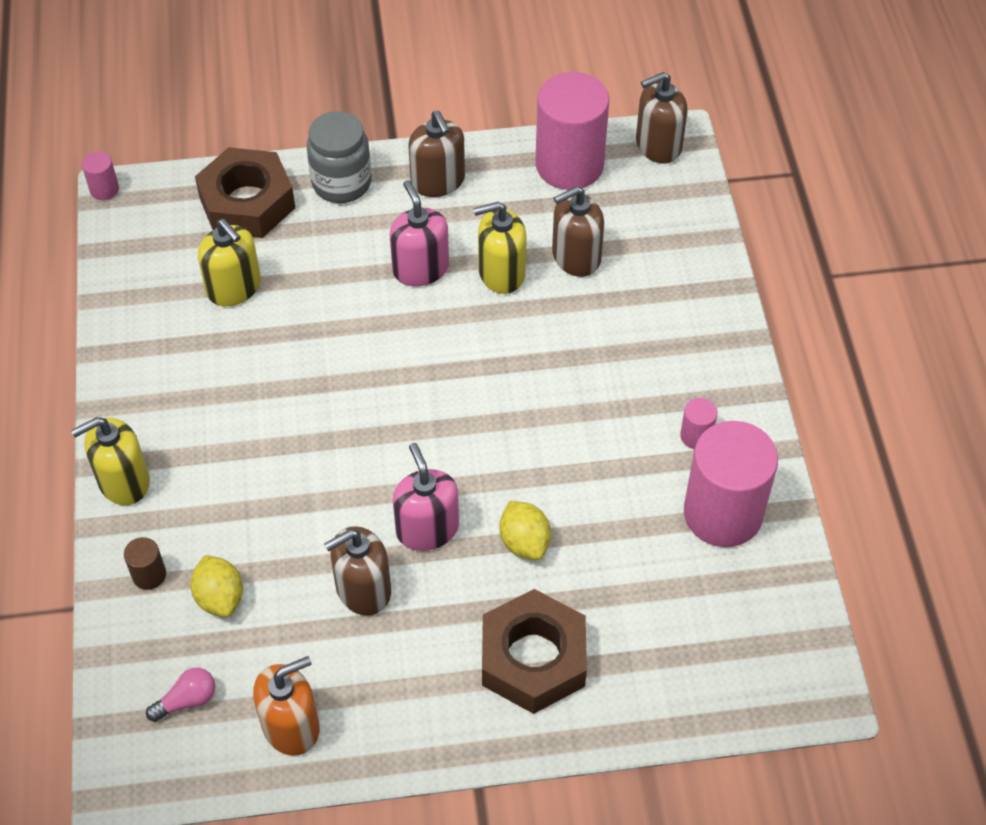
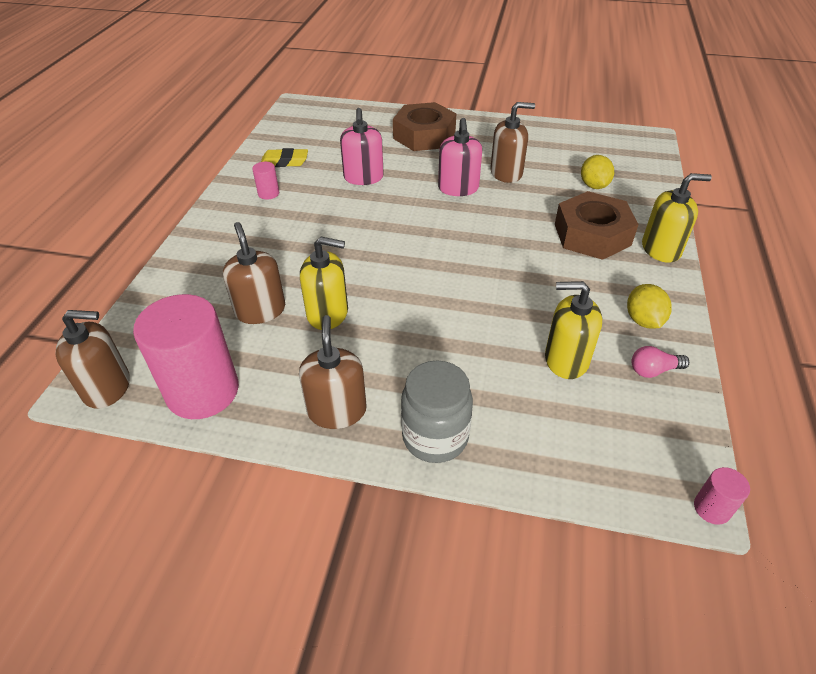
camera: 160 degrees left, 10 degrees down
brown cylinder [124,537,166,590] -> none
pink light bulb [146,668,215,722] -> pink light bulb moved to [632,346,689,378]
brown nut [195,147,295,238] -> brown nut moved to [555,191,639,260]
yellow soap dispenser [198,219,261,306] -> yellow soap dispenser turned 60 degrees counterclockwise [545,281,602,379]
orange soap dispenser [253,656,320,756] -> none
pink soap dispenser [390,180,449,286] -> pink soap dispenser moved to [340,108,384,185]
yellow lemon [500,501,551,560] -> yellow lemon moved to [627,284,672,329]
brown soap dispenser [552,186,604,277] -> brown soap dispenser turned 105 degrees counterclockwise [223,222,285,324]
pink cylinder [684,421,778,547] -> yellow eraser [261,148,308,167]

